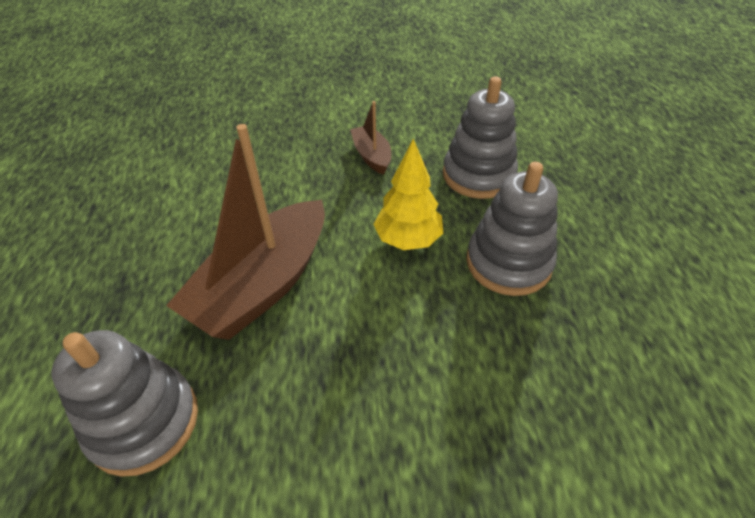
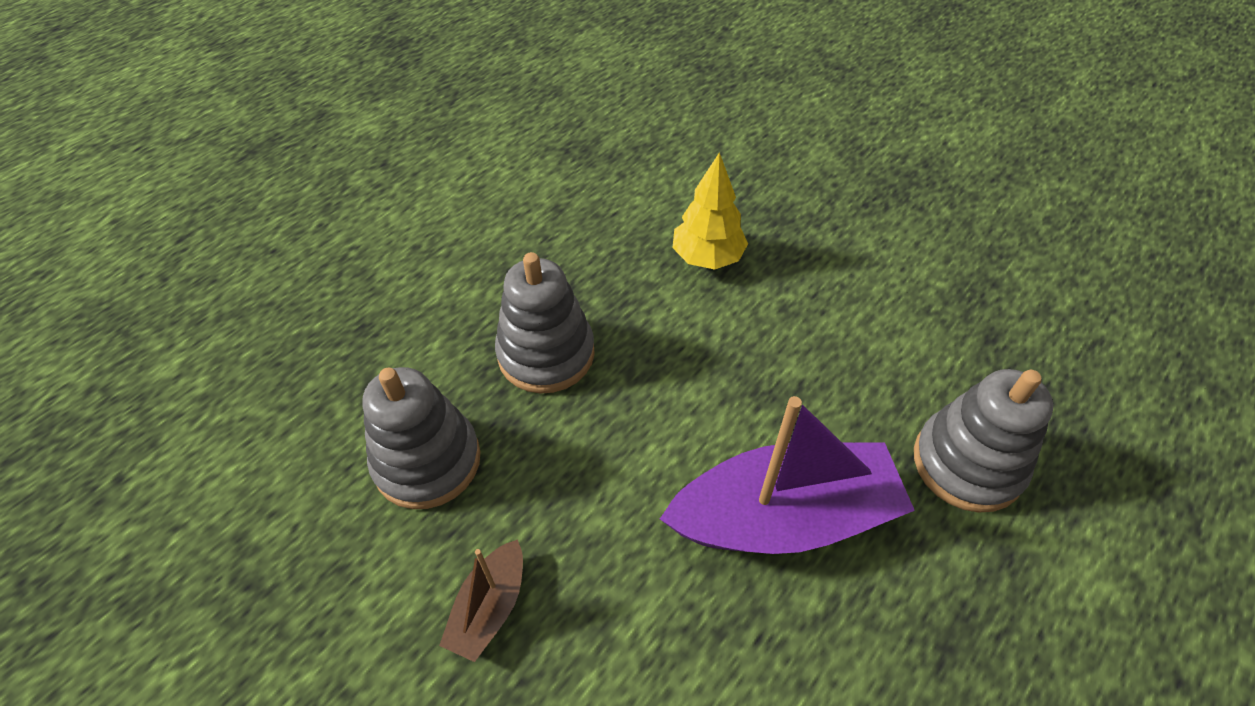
camera: 135 degrees left, 5 degrees up
brown boat [166,124,325,340] -> purple boat [660,396,915,554]
yellow tree [374,139,443,250] -> yellow tree moved to [673,152,748,270]

